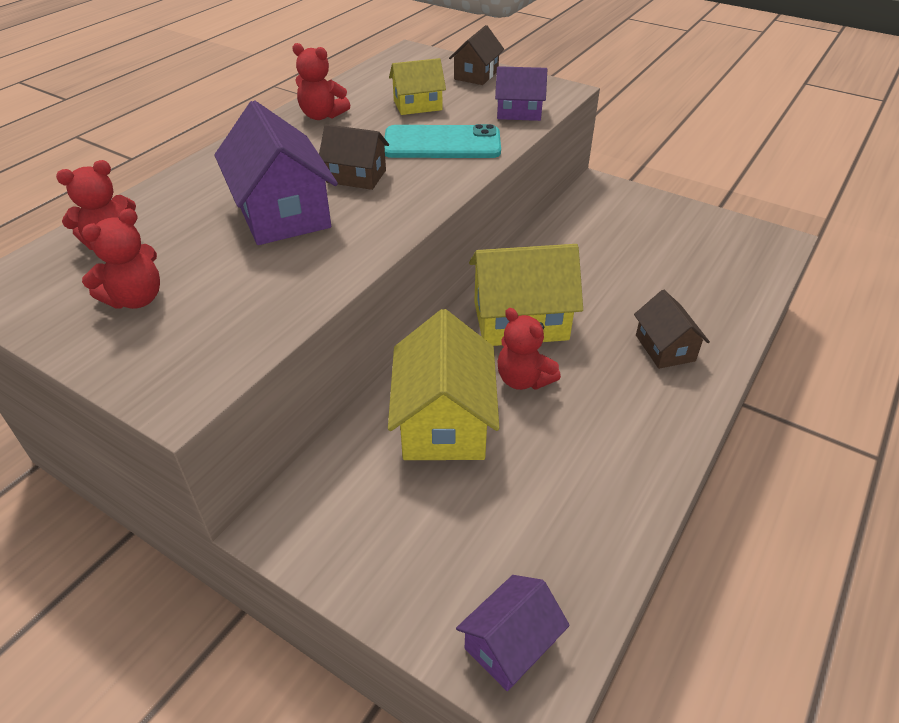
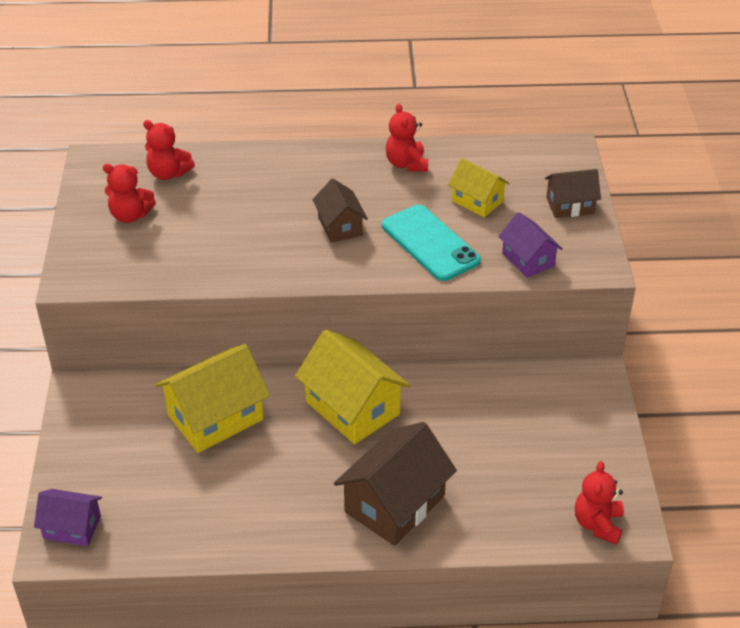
camera: 55 degrees right, 0 degrees up
purple house [214,100,338,245] -> none
red teddy bear [497,308,561,390] -> red teddy bear moved to [575,461,624,545]
brown house [634,290,710,369] -> brown house [334,422,457,546], size x1.74

